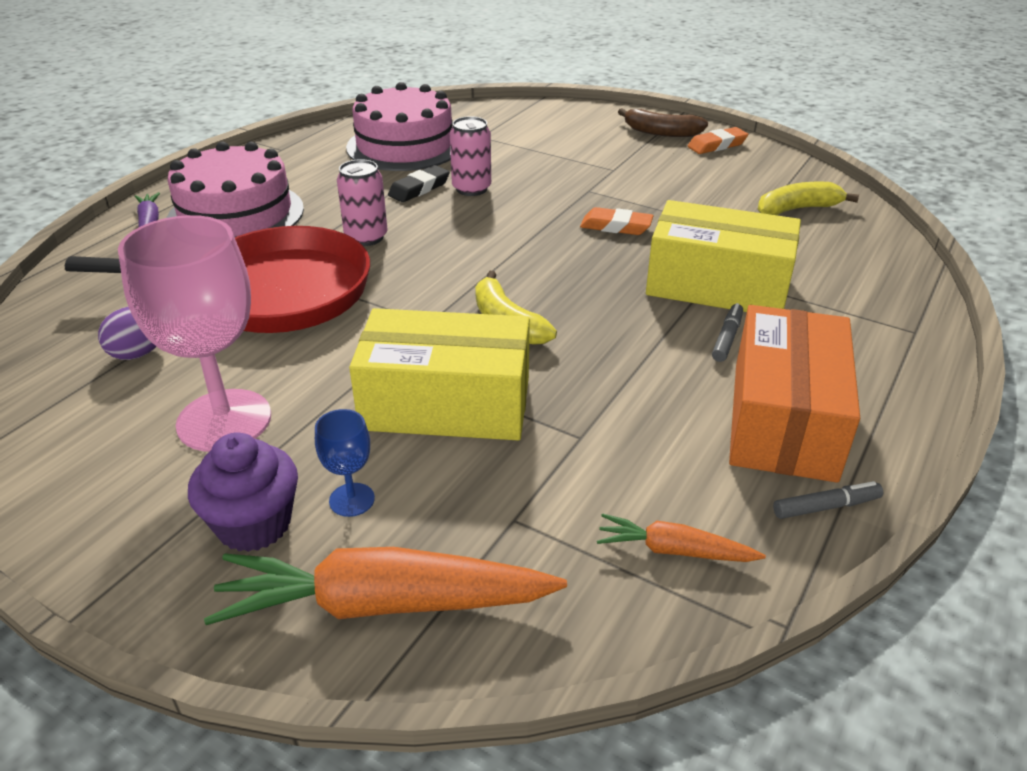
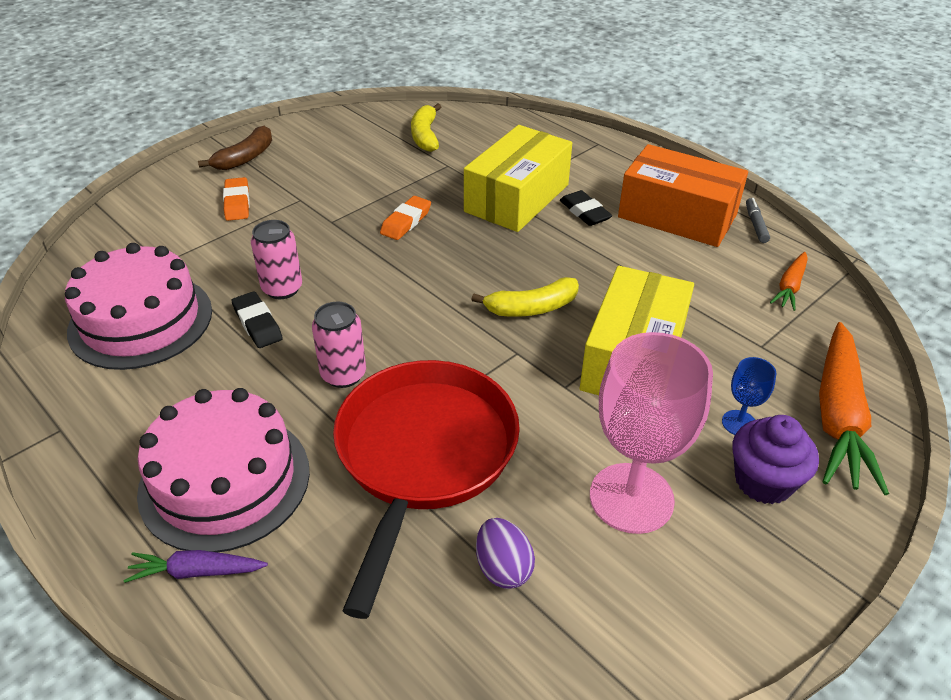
camera: 75 degrees left, 5 degrees up
orange eraser [688,127,748,154] -> orange eraser moved to [223,177,250,221]
grey marker [712,303,743,362] -> black eraser [560,190,612,226]

